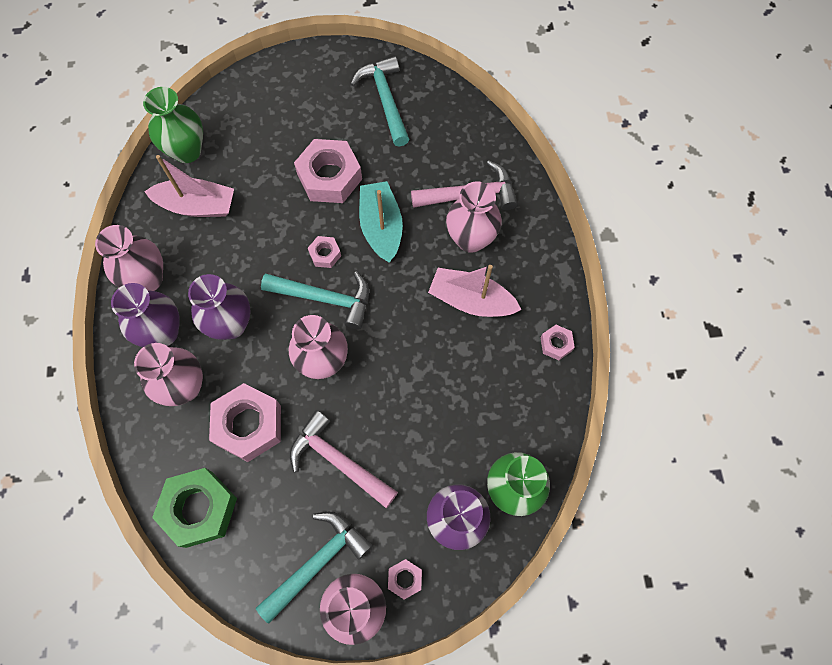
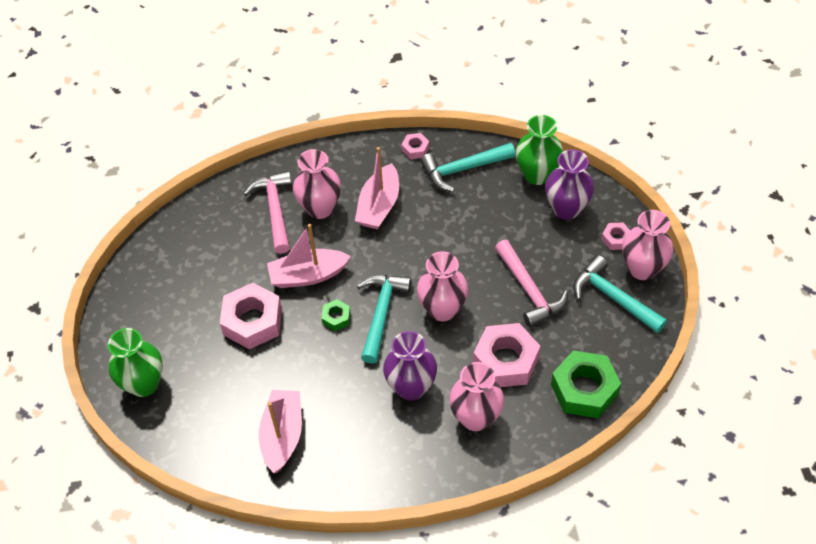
camera: 90 degrees left, 15 degrees down
pink vase [95,225,163,291] -> none
purple vase [111,283,179,347] -> none
green vase [143,87,203,163] -> green vase moved to [108,328,163,397]
pink hammer [290,410,398,508] -> pink hammer turned 60 degrees counterclockwise [495,240,568,328]
pink nut [308,236,341,268] -> green nut [322,299,350,331]
turquoise hammer [351,56,410,147] -> turquoise hammer moved to [420,143,515,192]
turquoise boat [359,181,403,263] -> pink boat [267,224,351,288]

